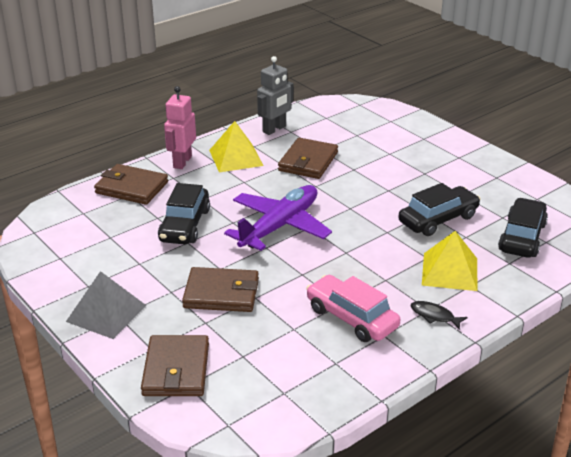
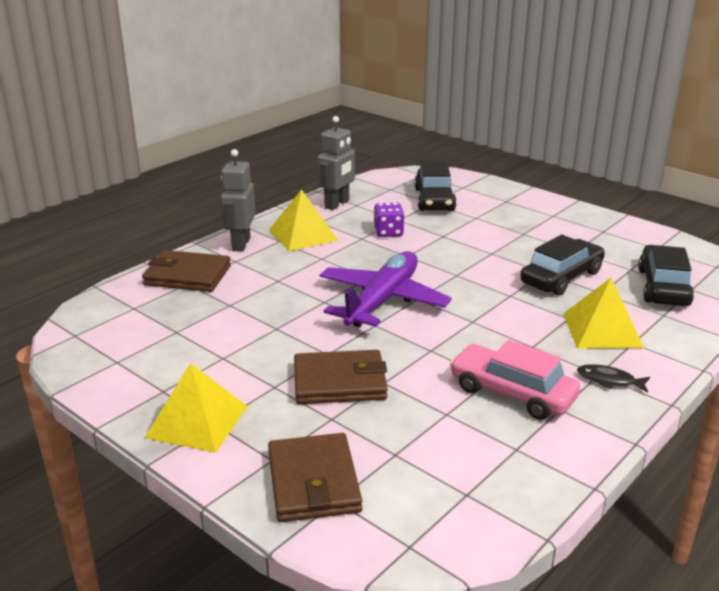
camera: 10 degrees left, 5 degrees down
grey pyramid [66,271,146,339] -> yellow pyramid [145,363,247,453]
black car [158,183,210,244] -> black car moved to [415,161,457,211]
pink robot [164,86,196,169] -> grey robot [221,149,256,252]
brown wallet [278,138,338,179] -> purple dice [374,202,404,237]

